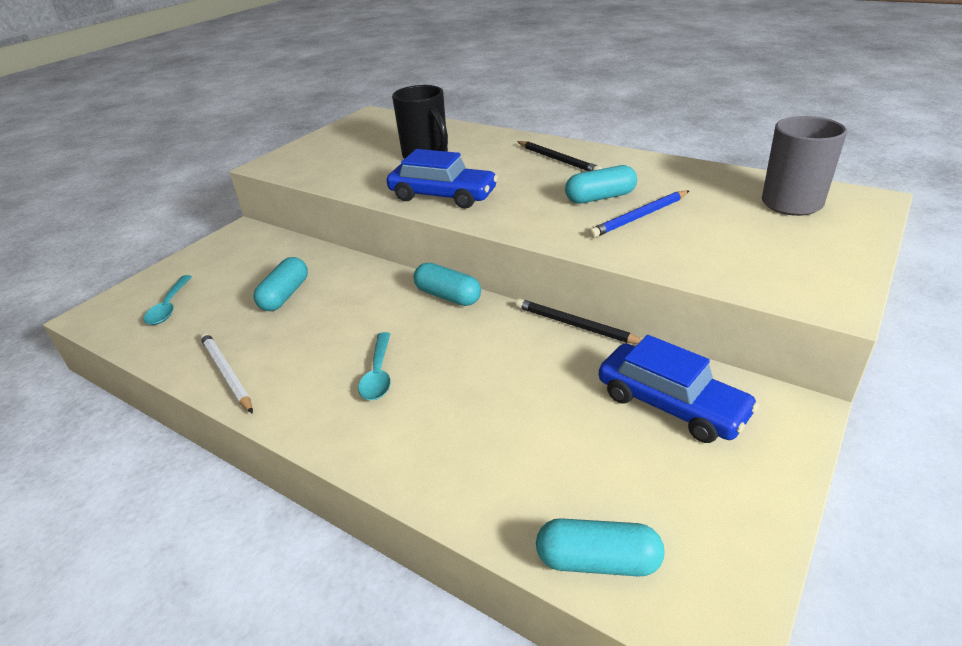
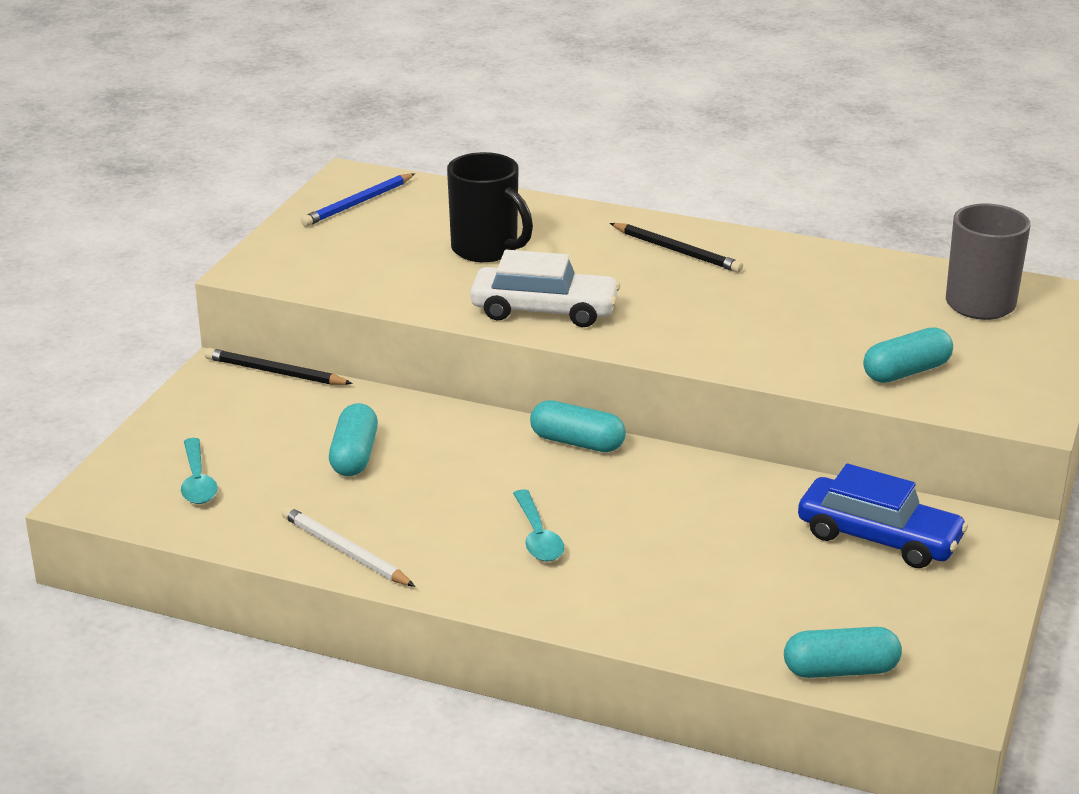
camera: 15 degrees left, 5 degrees down
blue car [387,149,498,208] -> white car [470,250,620,327]
black pencil [515,298,642,344] -> black pencil moved to [205,348,353,385]
turquoise capsule [565,165,637,204] -> turquoise capsule moved to [863,327,953,383]
blue pencil [589,191,689,238] -> blue pencil moved to [301,173,415,227]

